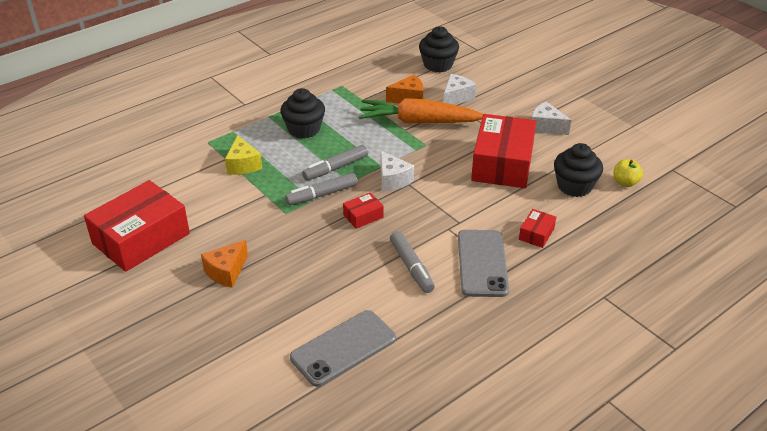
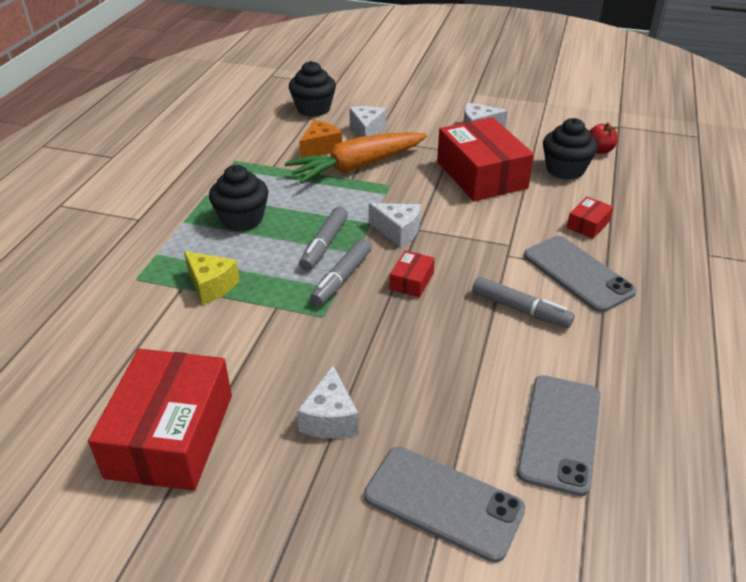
camera: 35 degrees left, 0 degrees up
orange cheese [201,240,248,288] -> white cheese [297,366,359,438]
red box [519,209,556,248] -> red box turned 45 degrees clockwise [567,197,613,239]
yellow apple [613,159,643,187] -> red apple [589,122,619,154]
none -> grey phone [364,447,525,563]

